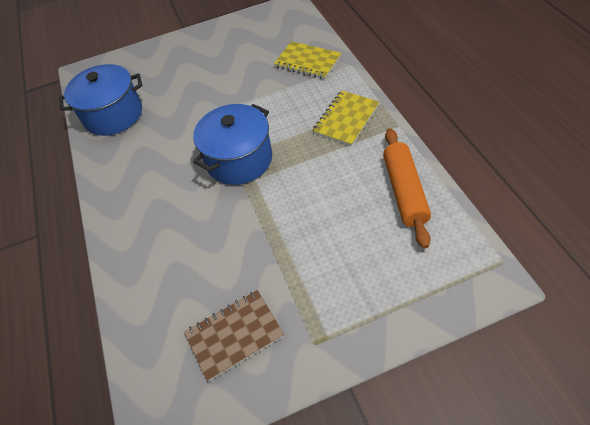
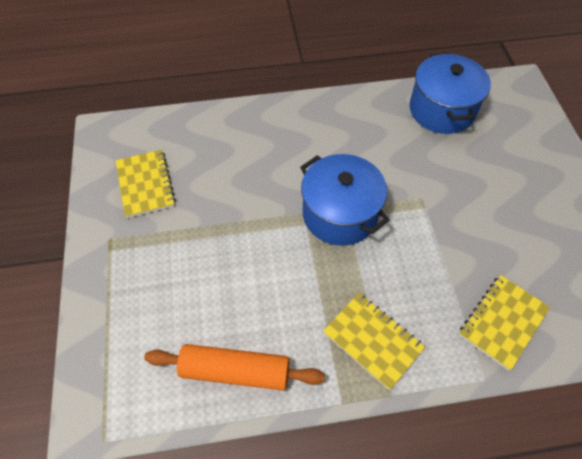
camera: 95 degrees right, 5 degrees up
brown notebook [184,290,284,382] -> yellow notebook [115,150,176,218]

